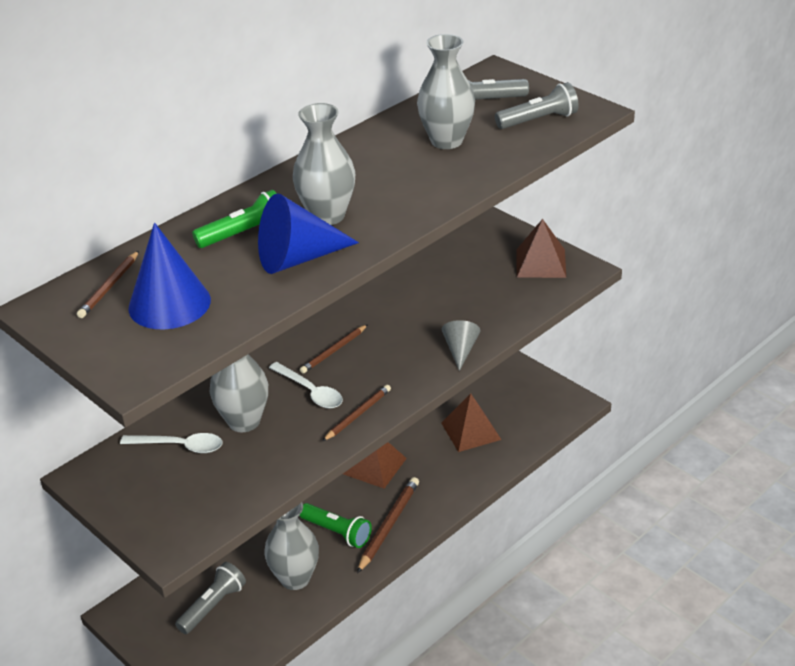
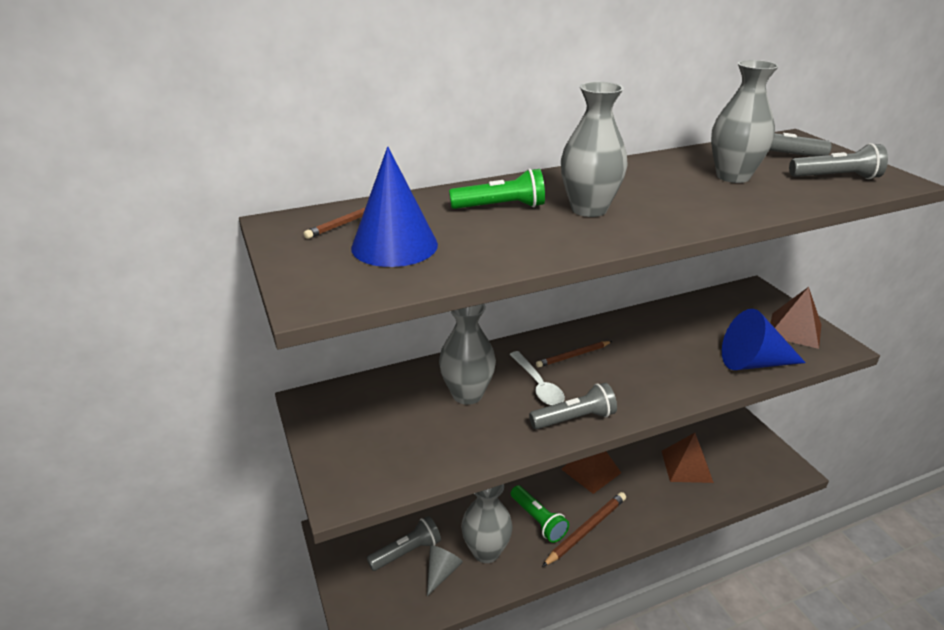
camera: 20 degrees right, 5 degrees down
white spoon [120,433,223,453] -> none
blue cone [258,194,359,274] -> blue cone moved to [722,309,806,370]
brown pencil [323,385,391,441] -> grey flashlight [529,383,617,429]
grey cone [442,320,480,371] -> grey cone moved to [427,545,463,596]

